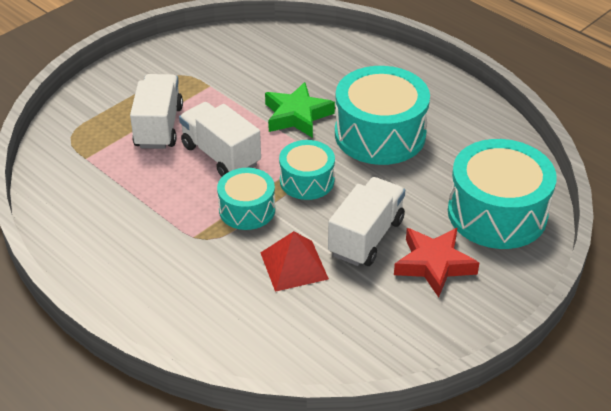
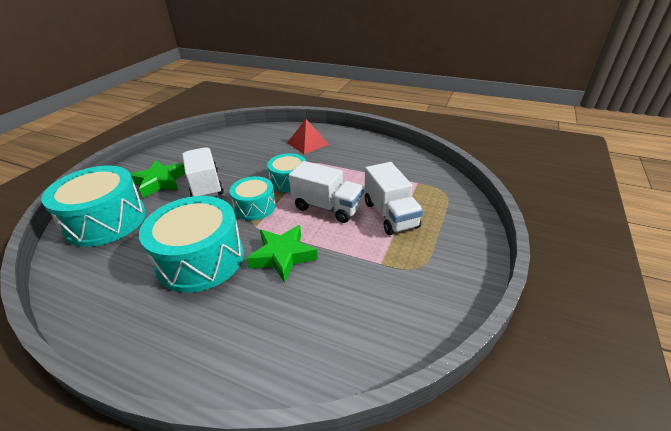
camera: 160 degrees right, 5 degrees down
red pyramid [260,231,329,292] -> red pyramid moved to [288,119,329,154]
white truck [328,177,405,266] -> white truck turned 150 degrees clockwise [182,147,224,197]
red star [394,228,479,298] -> green star [130,160,185,198]

